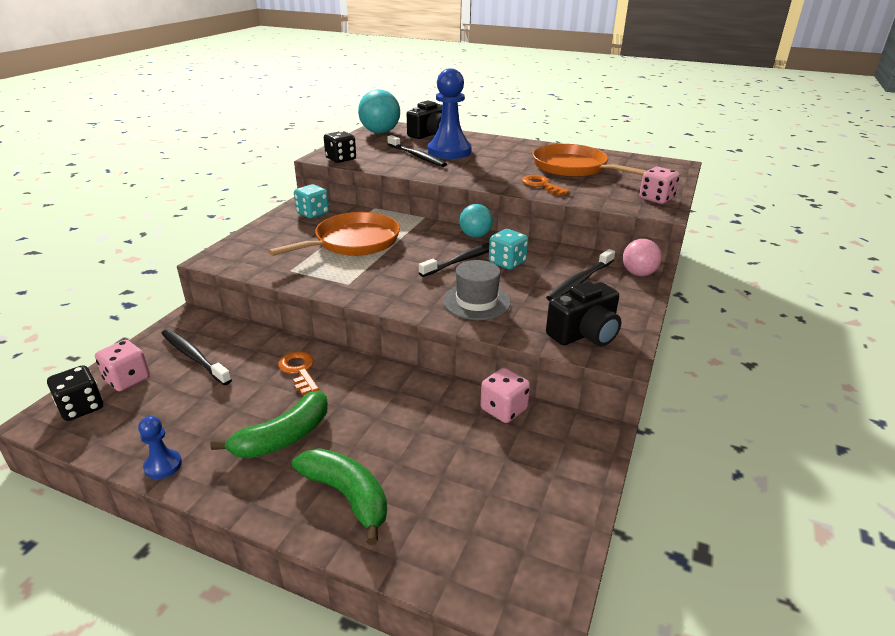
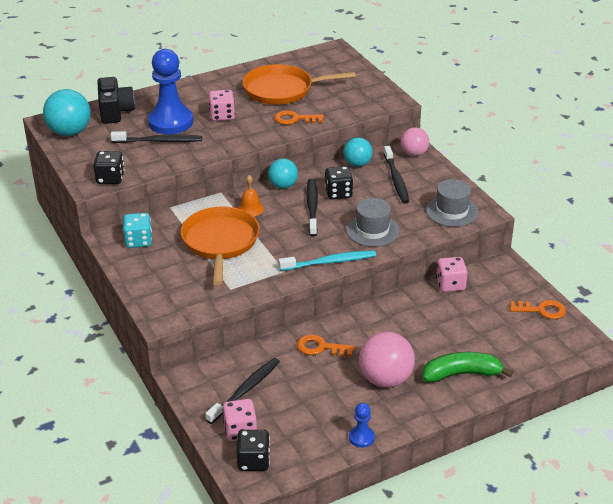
camera: 50 degrees left, 5 degrees up
black toothbrush [161,329,232,385] -> black toothbrush turned 135 degrees clockwise [205,358,280,424]
green banana [210,390,328,458] -> pink ball [359,332,415,388]
turquoise dice [489,229,528,270] -> black dice [325,166,353,199]
black camera [546,281,621,346] -> grey hat [426,179,478,227]
pink dice [639,167,680,204] -> pink dice moved to [209,90,235,121]
none -> orange bell [238,175,264,216]
none -> turquoise toothbrush [279,250,376,271]
none -> turquoise ball [343,137,373,167]
none -> orange key [510,300,566,319]

